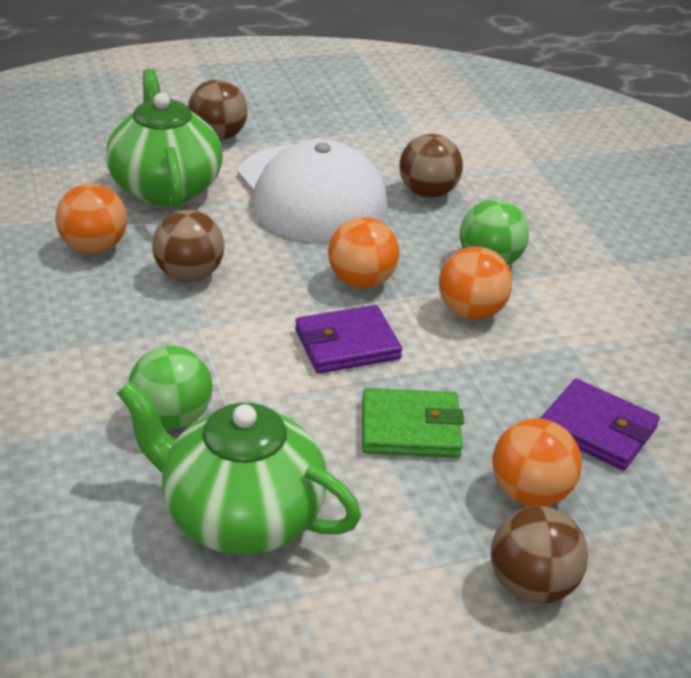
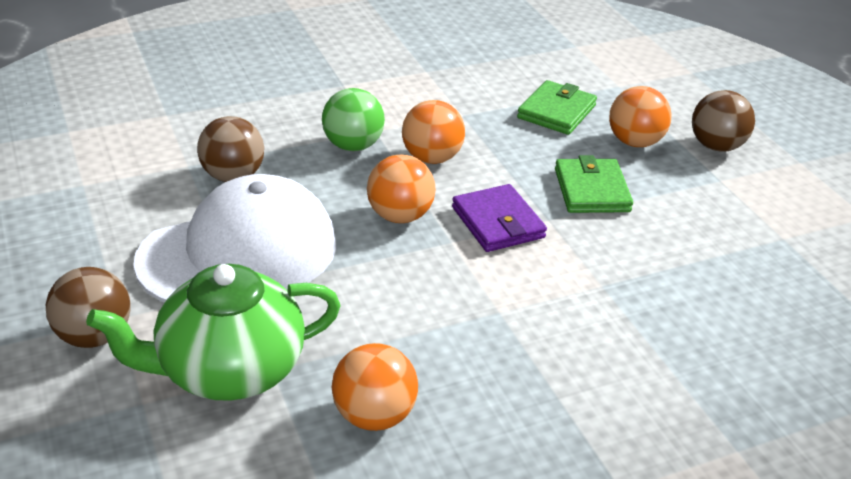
camera: 95 degrees left, 0 degrees up
green teapot [117,381,361,555] -> none
green ball [128,345,213,430] -> none
brown ball [152,210,224,282] -> none
purple wallet [540,379,660,470] -> green wallet [517,80,597,135]

